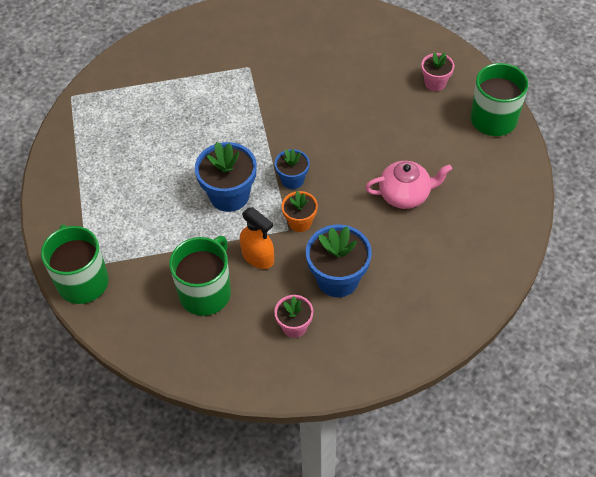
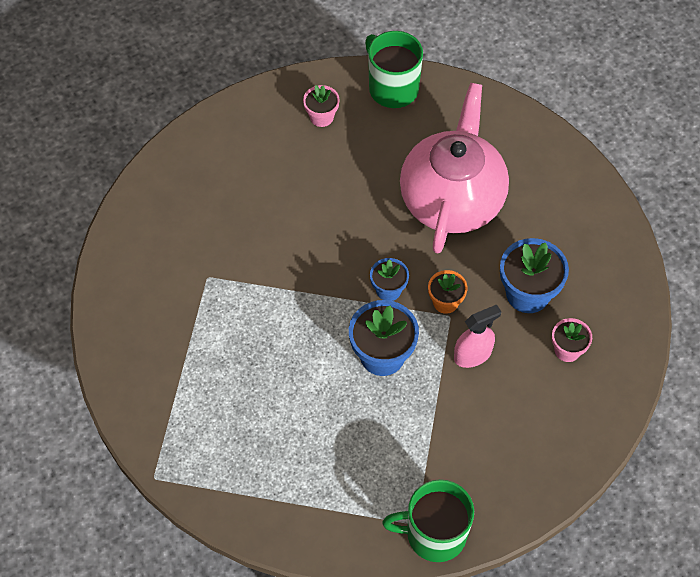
camera: 70 degrees left, 5 degrees up
green mug [169,236,231,316] -> none
orange spray bottle [240,207,274,269] -> pink spray bottle [454,305,501,368]
pink teapot [365,161,452,209] -> pink teapot [400,83,509,253], size x1.94

